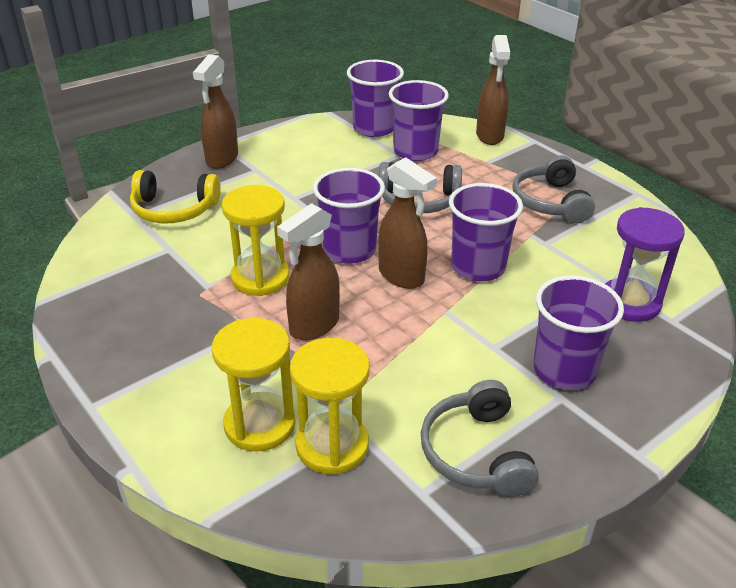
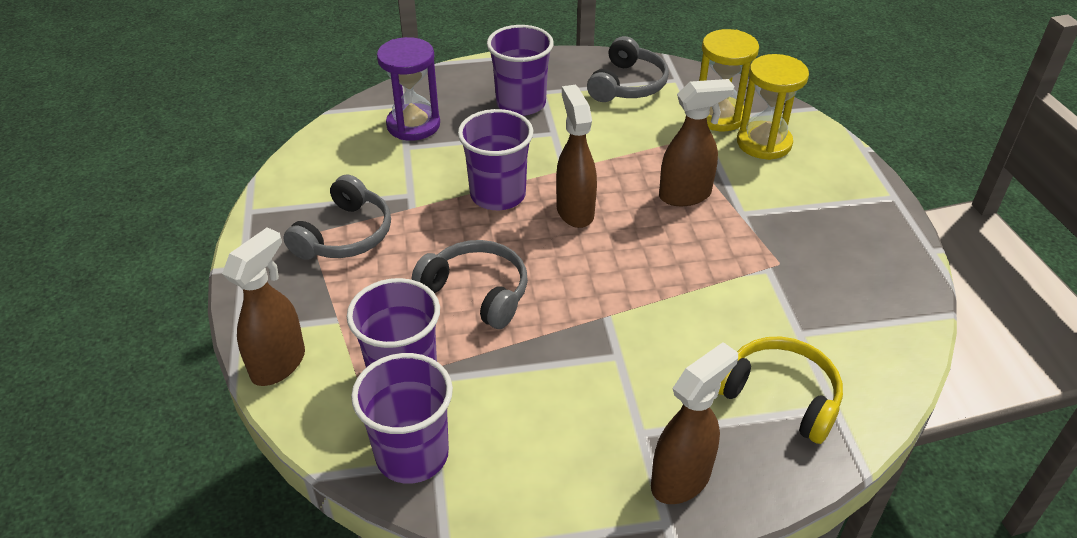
camera: 150 degrees left, 5 degrees up
yellow hourglass [222,185,290,296] -> none
purple cup [313,168,385,264] -> none

